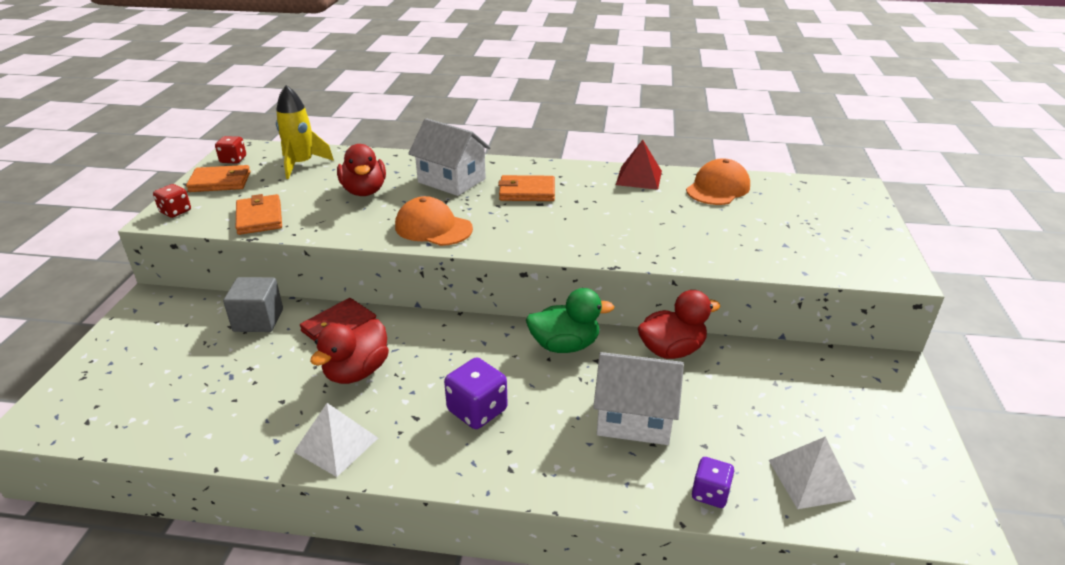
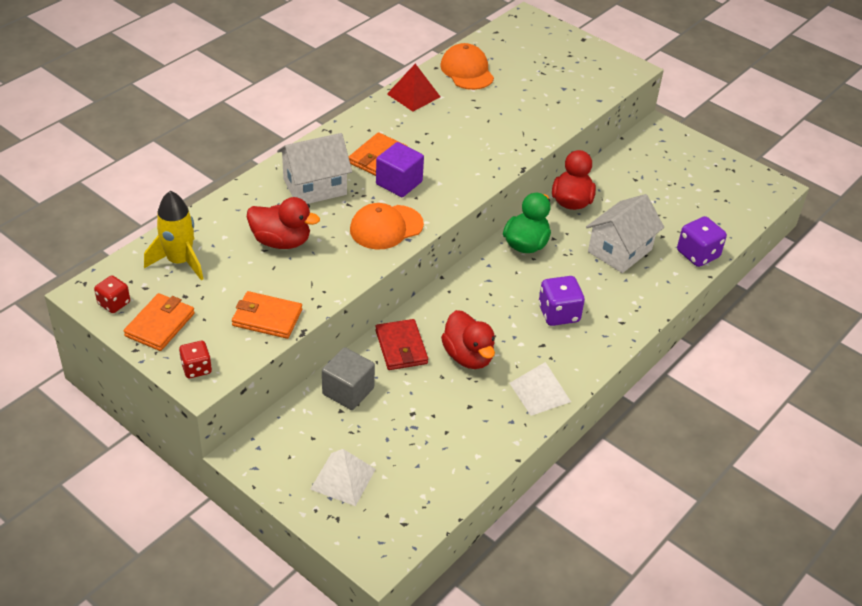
camera: 60 degrees left, 10 degrees up
purple dice [692,457,734,508] -> purple dice [677,216,727,267], size x1.56
white pyramid [769,437,856,509] -> white pyramid moved to [310,449,376,506]
none -> purple cube [376,142,424,197]

